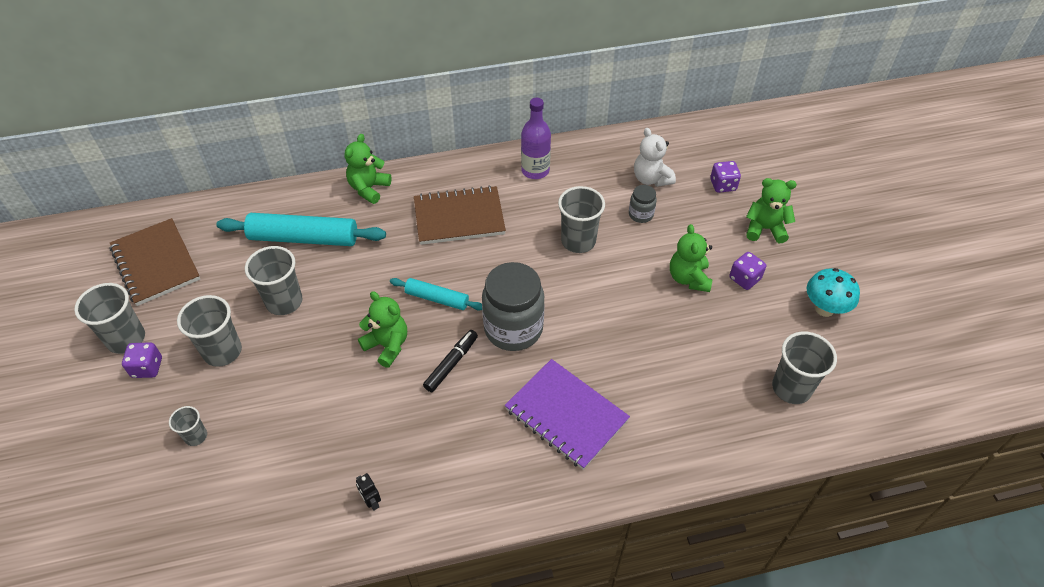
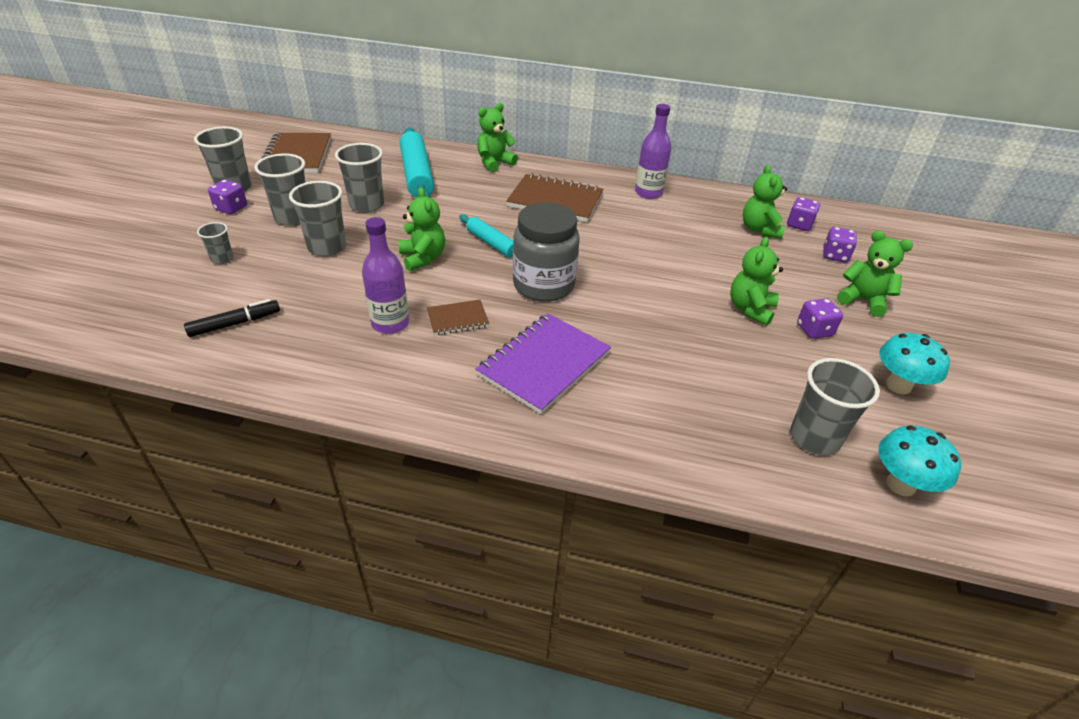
camera: 25 degrees right, 10 degrees down
turquoise rolling pin [216,213,386,246] -> turquoise rolling pin turned 45 degrees clockwise [400,128,434,198]
black robot [356,473,381,511] -> none
black marker [423,330,478,392] -> black marker moved to [184,299,280,337]
purple notebook [504,359,630,470] -> purple notebook turned 60 degrees clockwise [476,313,611,414]
grey cup [558,186,605,253] -> grey cup moved to [289,181,346,257]
grey jar [629,185,657,223] -> none
white teddy bear [634,128,676,187] -> green teddy bear [743,165,787,239]
none -> purple bottle [362,217,409,334]
none -> brown notebook [427,300,489,335]
none -> purple dice [787,197,820,231]
none -> turquoise mushroom [878,426,961,497]

